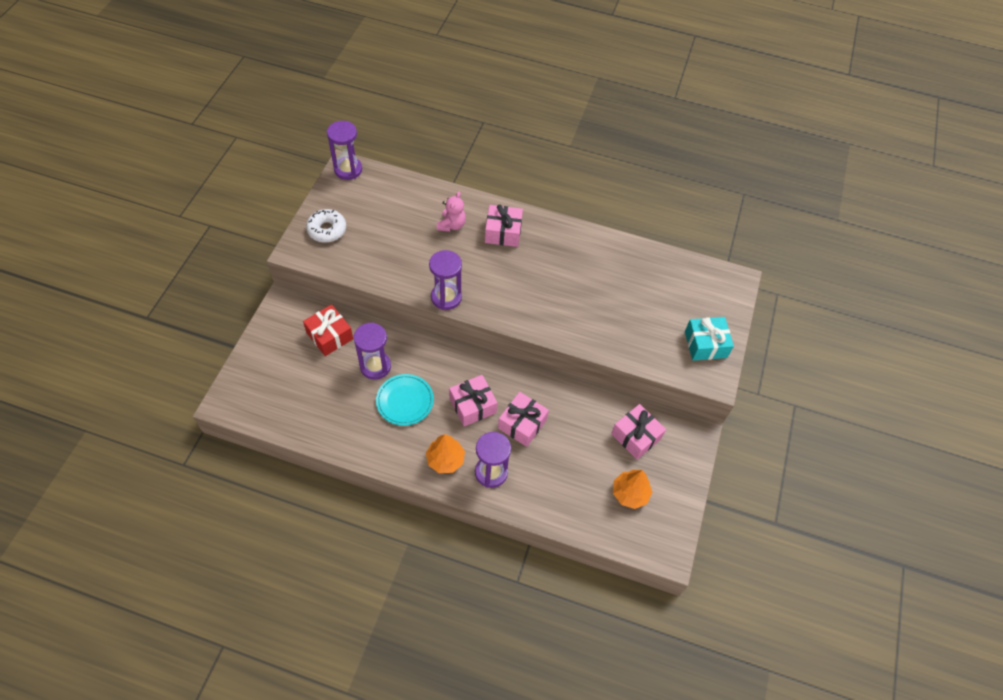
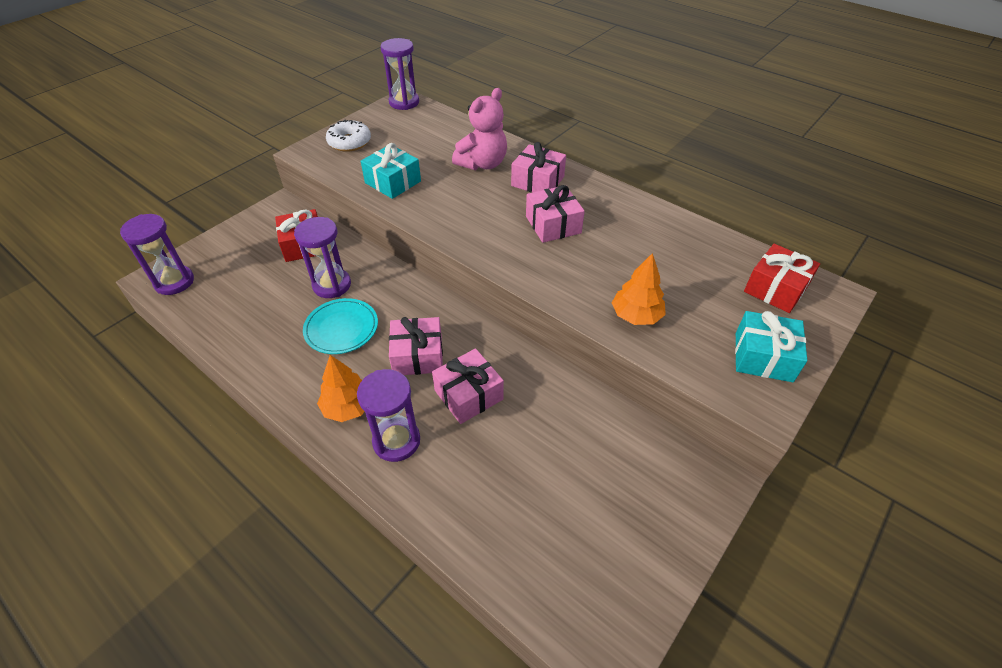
camera: 25 degrees right, 10 degrees down
purple hourglass [429,250,462,310] -> purple hourglass moved to [120,214,194,295]
pink teddy bear [437,192,466,232] -> pink teddy bear [452,88,507,170], size x1.51
pink gift [611,404,666,459] -> pink gift moved to [526,185,585,243]
orange tree [613,470,652,509] -> orange tree moved to [612,253,666,325]
none -> turquoise gift [361,143,421,199]
none -> red gift [744,244,820,313]

